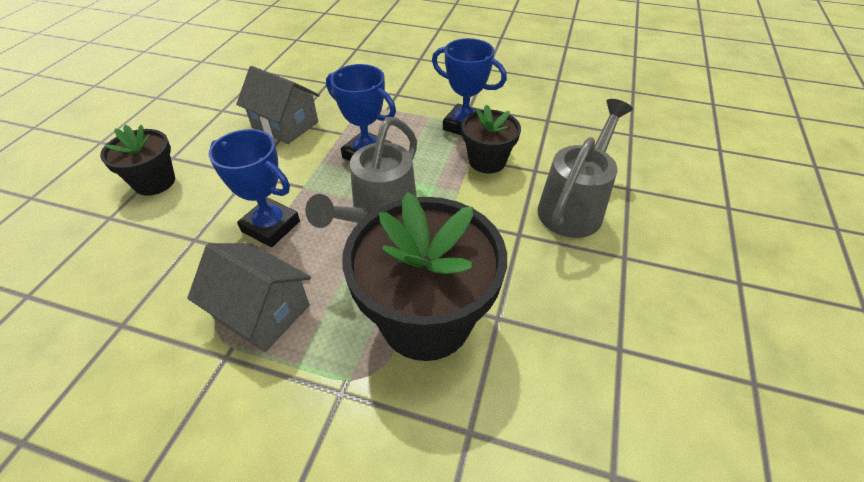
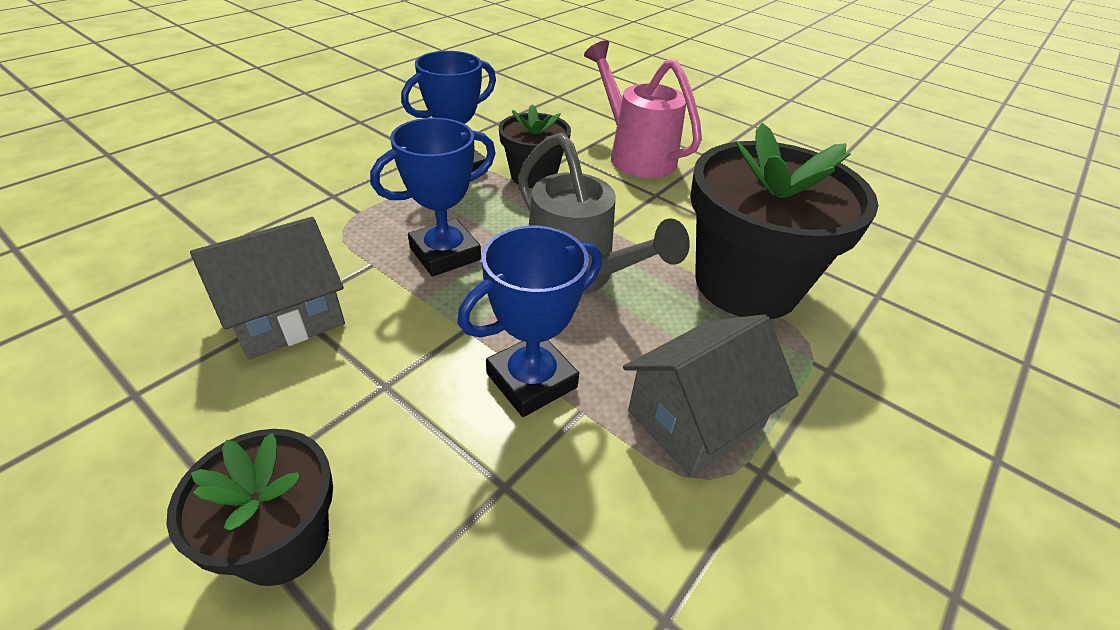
camera: 70 degrees left, 5 degrees down
grey watering can [537,99,633,238] -> pink watering can [584,40,702,178]

